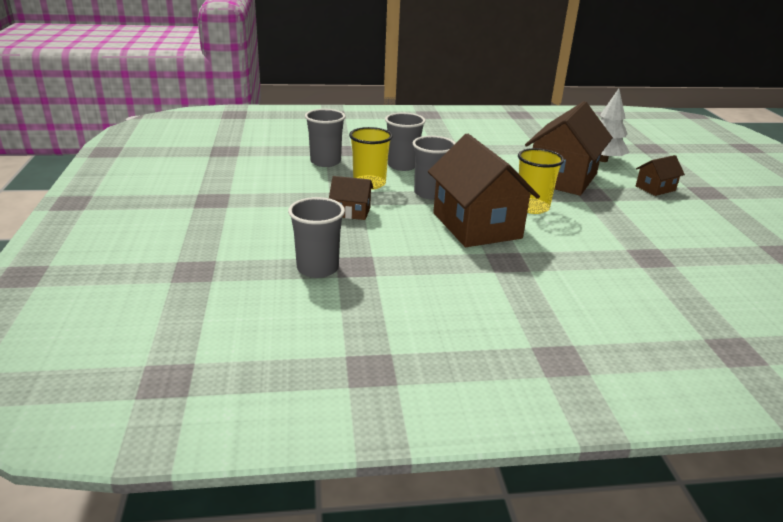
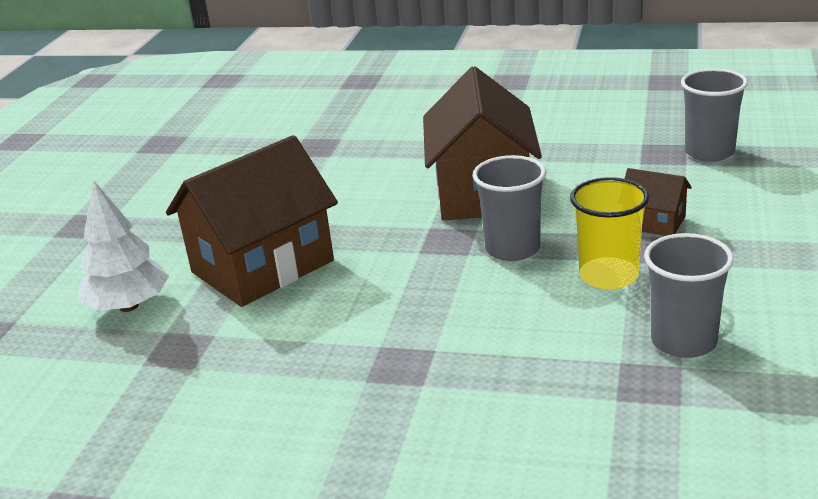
camera: 155 degrees left, 0 degrees up
grey cup [385,113,426,171] -> none
yellow cup [518,148,564,214] -> none
brown house [636,155,685,196] -> none

